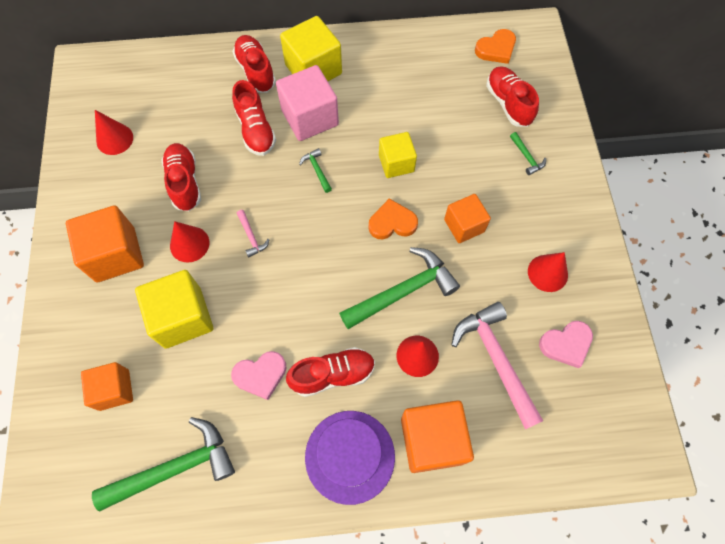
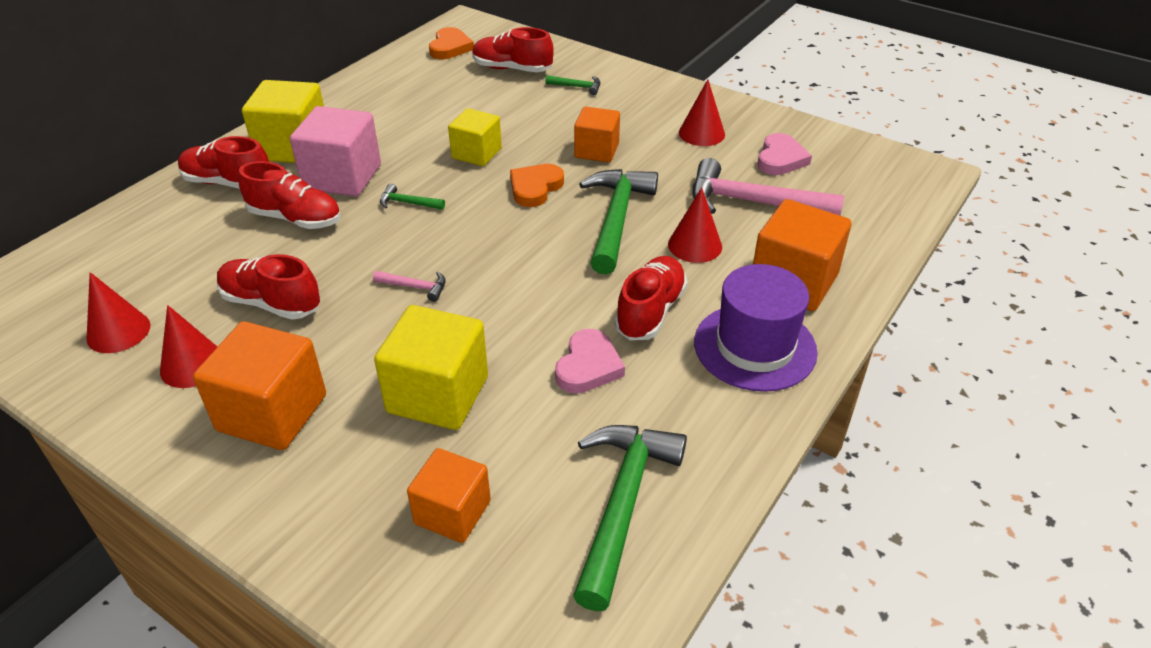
camera: 50 degrees left, 25 degrees down
red cone [170,221,210,263] -> red cone moved to [160,305,218,388]

